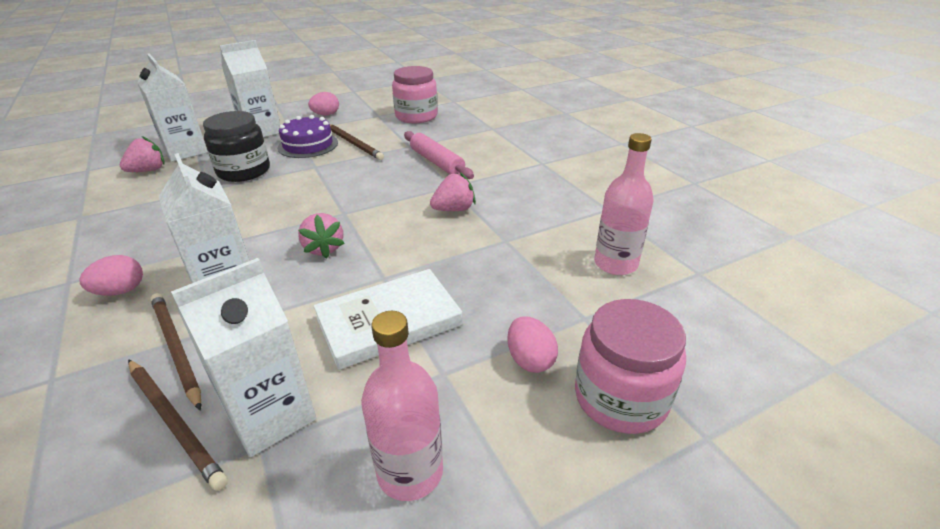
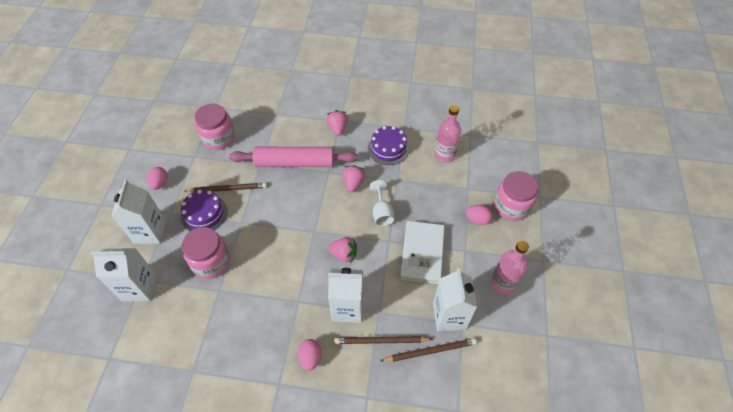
camera: 55 degrees left, 20 degrees up
pink strawberry [120,136,164,172] -> pink strawberry moved to [327,110,348,136]
black jar [203,111,270,182] -> pink jar [182,227,230,279]
pink rolling pin [404,131,474,179] -> pink rolling pin [229,147,358,167], size x1.53
none -> purple cake [368,126,410,165]
none -> white goblet [369,180,394,226]

